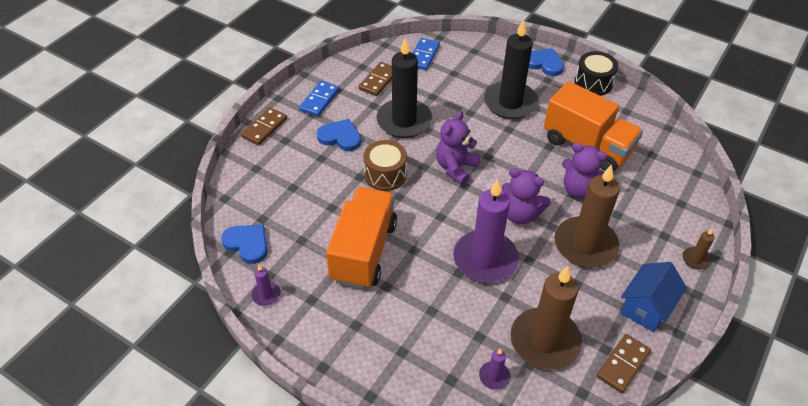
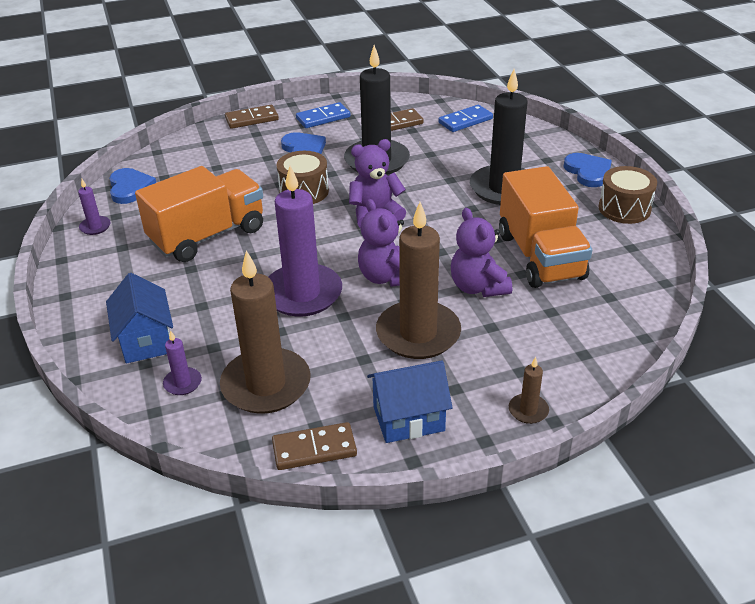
camera: 40 degrees right, 10 degrees down
black drum [574,51,618,96] -> brown drum [599,166,657,224]
none -> blue house [106,273,173,364]

